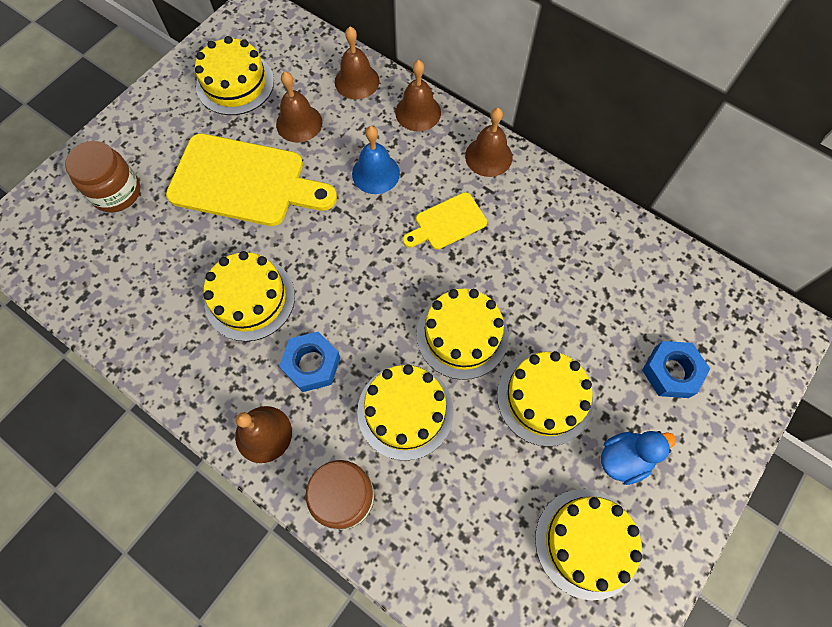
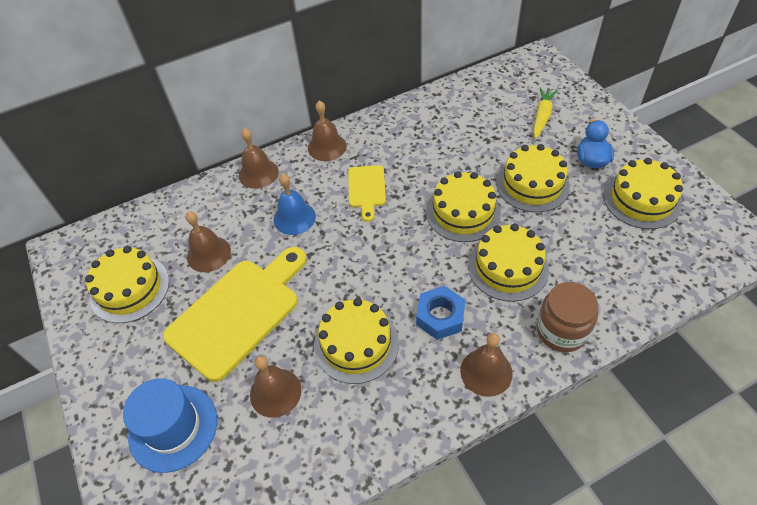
camera: 60 degrees left, 15 degrees down
brown jar [65,141,140,213] -> blue hat [123,378,217,473]
brown bell [335,27,379,99] -> brown bell moved to [250,356,301,418]
blue nut [642,341,710,398] -> yellow carrot [533,87,558,139]

